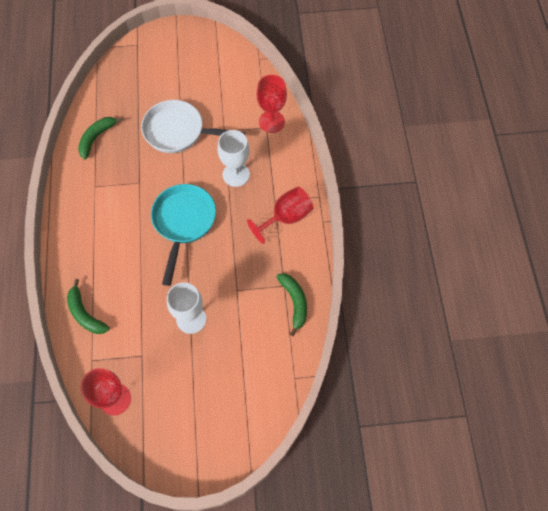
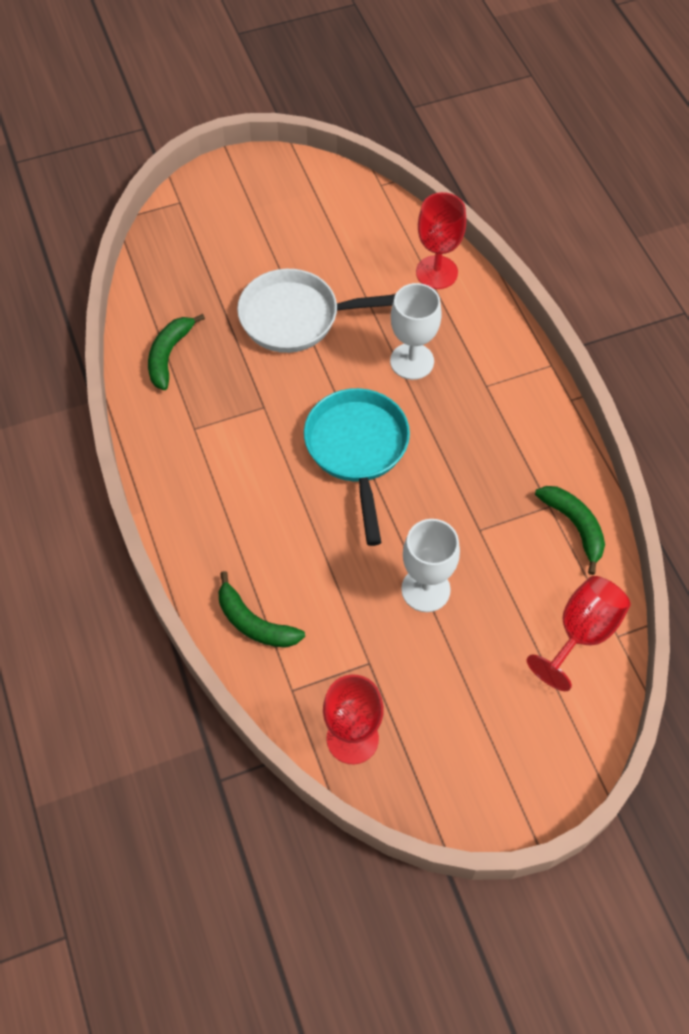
camera: 15 degrees left, 5 degrees down
red goblet [247,187,313,244] -> red goblet moved to [527,576,630,691]

